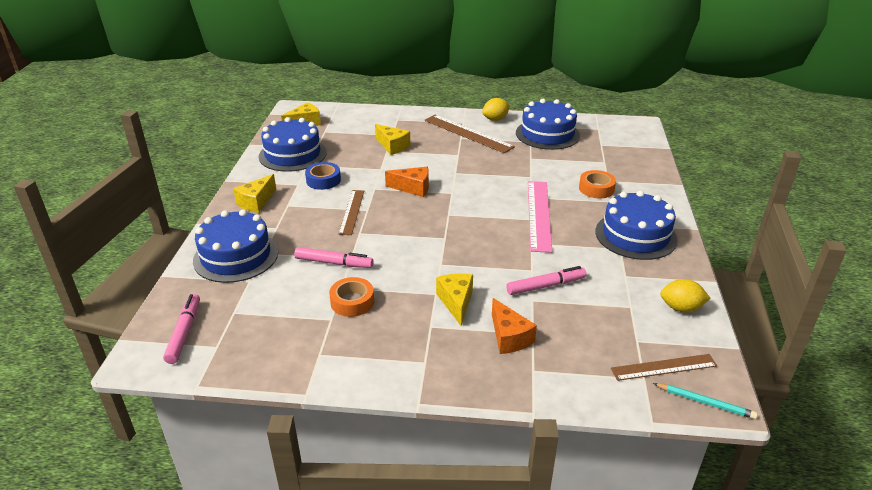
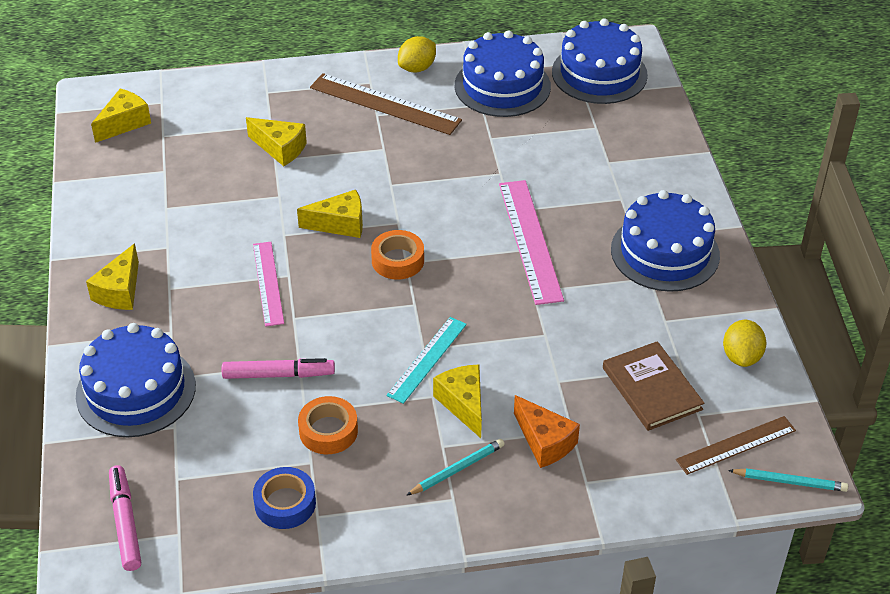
camera: 15 degrees left, 10 degrees up
blue cake [259,117,327,172] -> blue cake moved to [552,18,648,104]
blue tape [305,162,341,190] -> blue tape moved to [253,467,316,529]
brown ruler [338,190,364,235] -> pink ruler [253,242,284,327]
orange cheese [385,167,429,197] -> yellow cheese [297,190,363,238]
pink marker [506,266,586,295] -> none
orange tape [579,170,616,198] -> orange tape moved to [371,230,424,280]
yellow lemon [660,279,710,312] -> yellow lemon turned 75 degrees counterclockwise [723,320,767,367]
none -> turquoise ruler [387,317,467,404]
none -> turquoise pencil [406,439,505,496]
none -> brown book [603,341,704,431]

